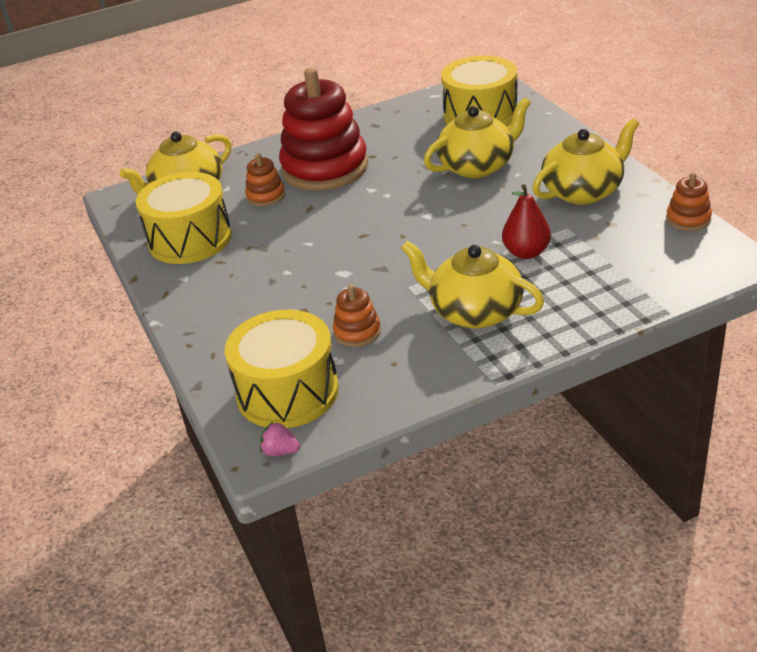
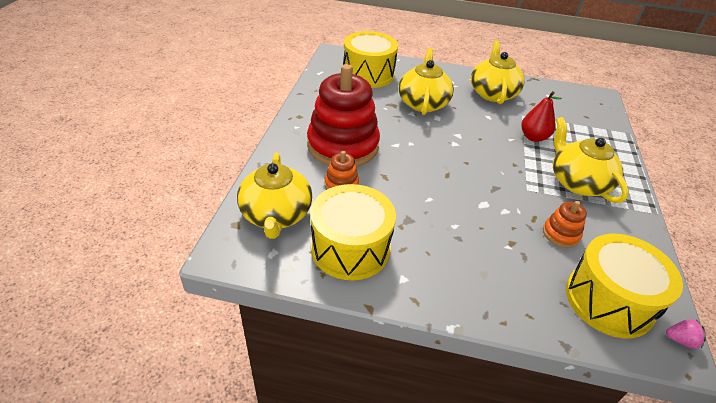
camera: 60 degrees left, 5 degrees up
pink strawberry [260,422,300,456] -> pink strawberry turned 135 degrees counterclockwise [666,319,706,349]
yellow teapot [401,241,544,329] -> yellow teapot turned 90 degrees clockwise [553,117,629,203]
orange stacking toy [666,172,712,231] -> none

